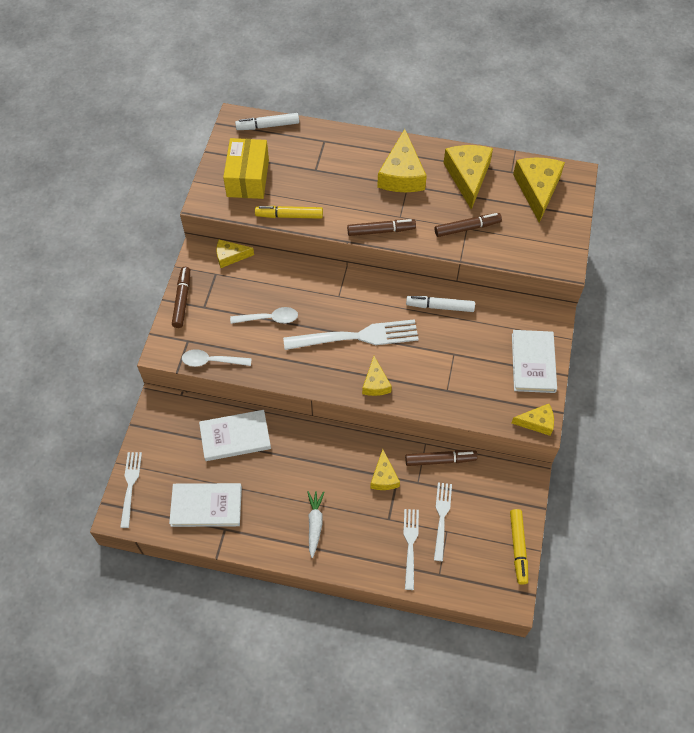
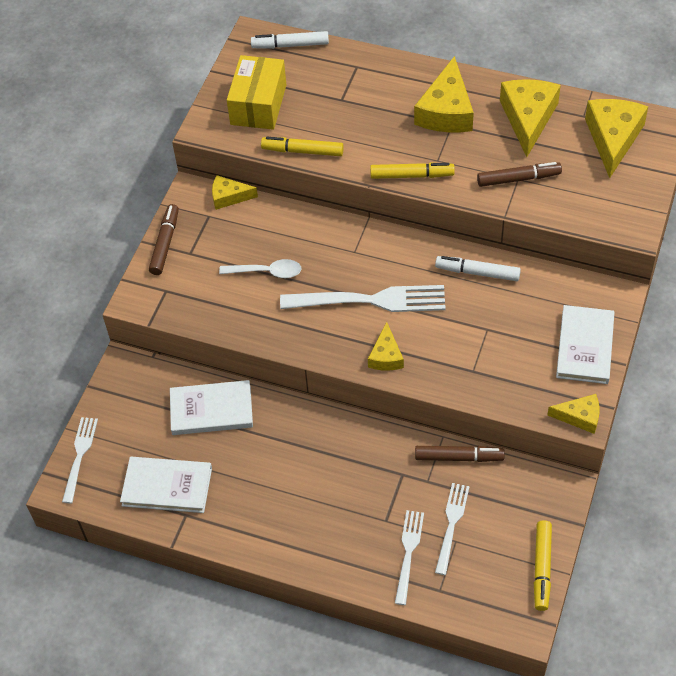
camera: 10 degrees right, 5 degrees down
white spoon [182,349,252,367] -> none
white carrot [307,491,325,558] -> none
brown marker [347,219,416,236] -> yellow marker [370,163,455,179]
yellow cheese [370,449,400,490] -> none

